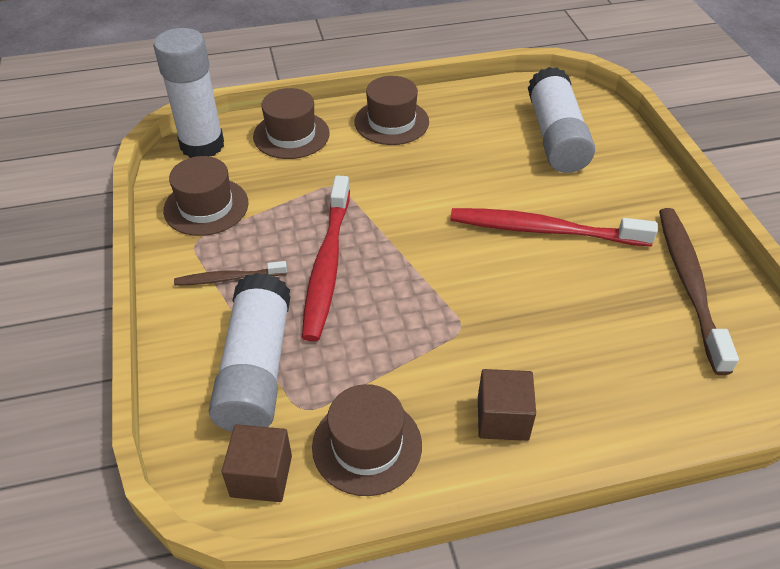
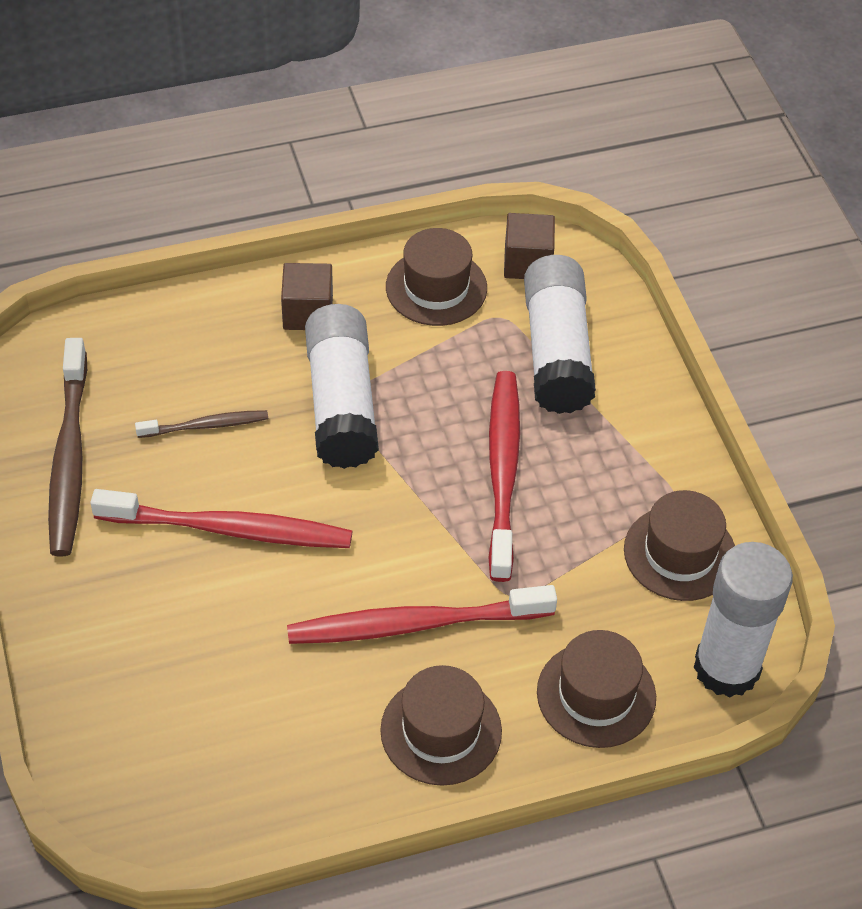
camera: 175 degrees right, 5 degrees up
brown toothbrush [174,261,287,286] -> brown toothbrush moved to [135,410,268,438]
white glue stick [528,67,595,173] -> white glue stick moved to [305,304,379,469]
none -> red toothbrush [287,585,557,644]

